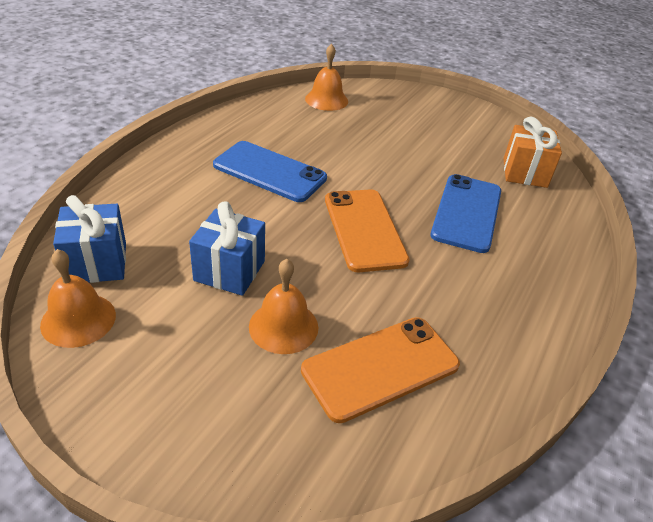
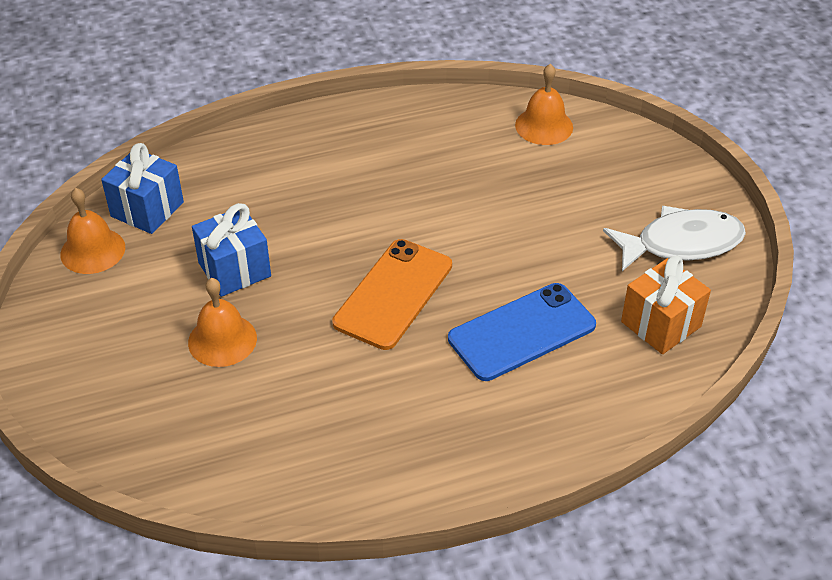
camera: 45 degrees right, 5 degrees up
blue phone [213,141,327,202] -> none
orange phone [301,317,460,423] -> none
none -> white fish [603,206,746,271]

